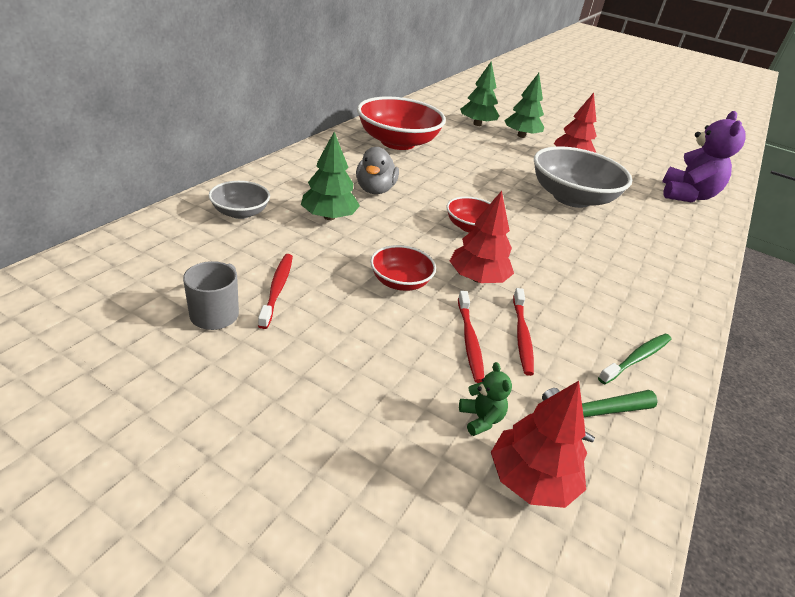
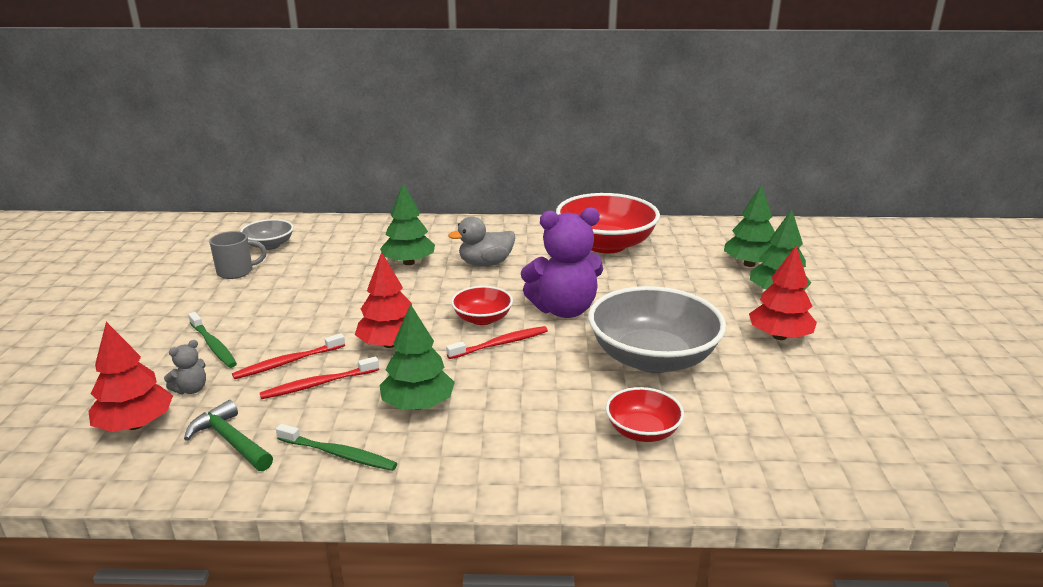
camera: 65 degrees right, 10 degrees down
grey bowl [209,181,270,219] -> grey bowl moved to [240,219,294,250]
red toothbrush [258,254,293,329] -> red toothbrush moved to [446,326,548,359]
red bowl [370,245,436,291] -> red bowl moved to [606,387,684,442]
green teddy bear [459,362,512,436] -> grey teddy bear [164,340,206,394]
purple teddy bear [662,111,745,202] -> purple teddy bear moved to [521,207,603,318]
none -> green toothbrush [188,312,237,368]
none -> green tree [379,304,455,410]

